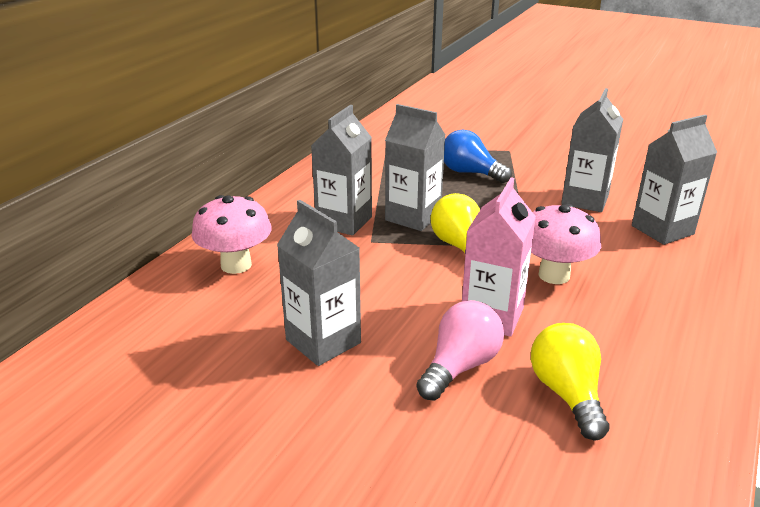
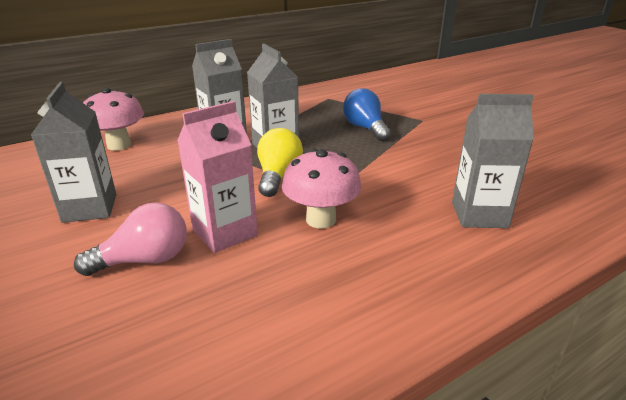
camera: 30 degrees right, 0 degrees up
yellow light bulb [531,323,609,440] -> none
grey carton [561,88,623,212] -> none

